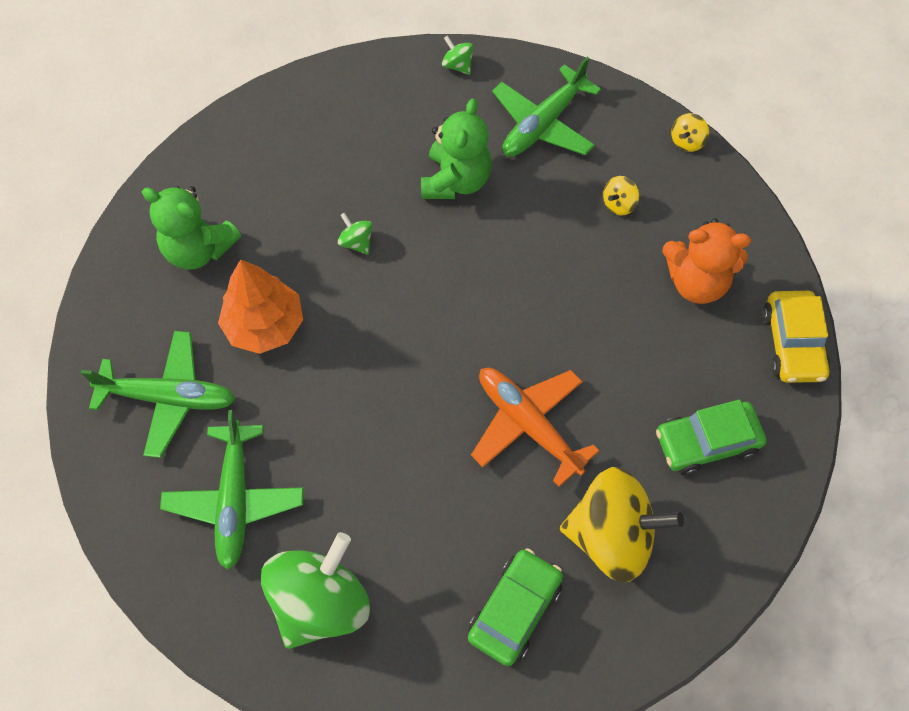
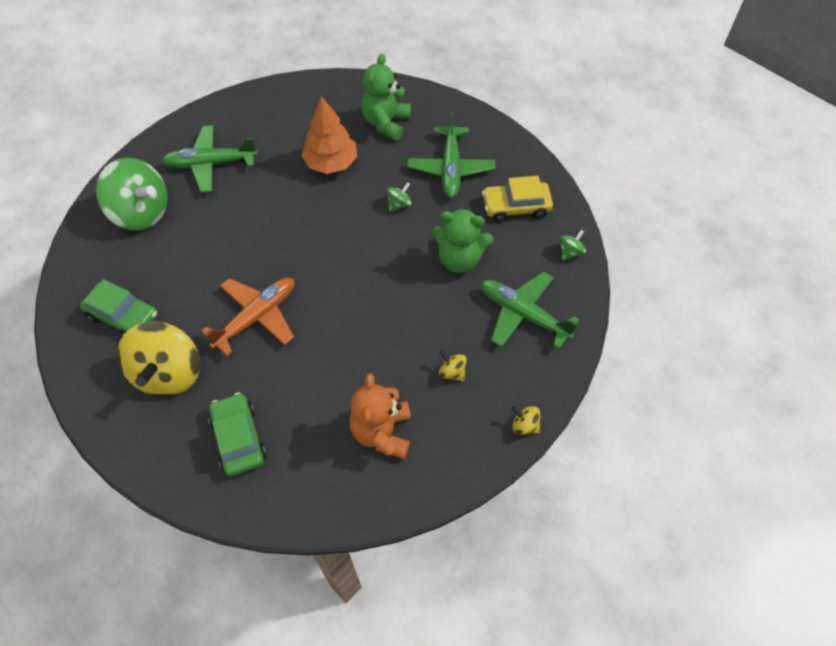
camera: 85 degrees right, 5 degrees down
green plane [81,331,235,458] -> green plane moved to [407,111,495,198]
yellow car [763,291,831,383] -> yellow car moved to [482,176,553,222]

